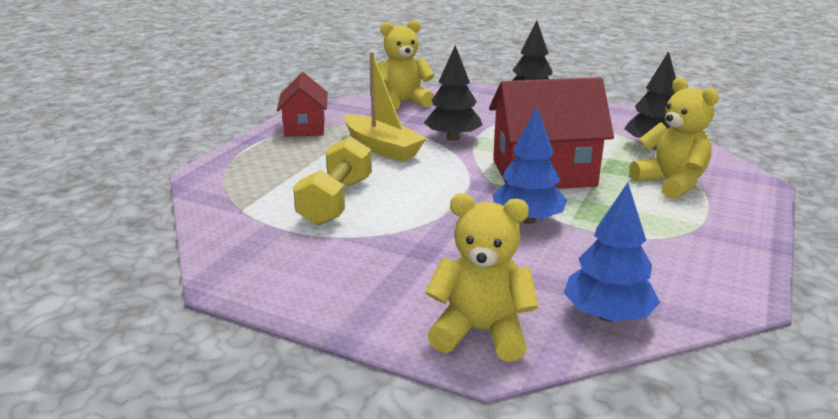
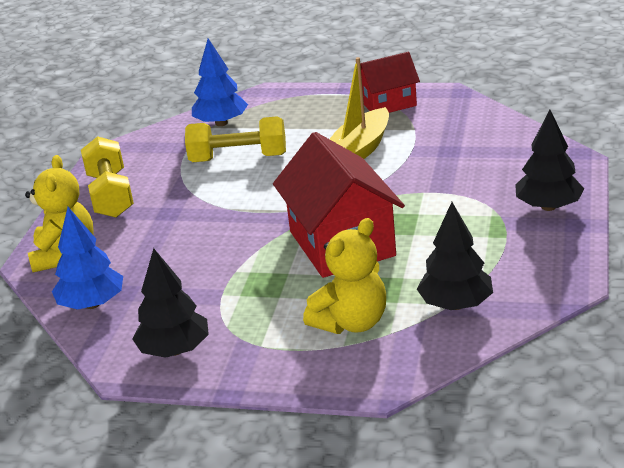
camera: 80 degrees right, 5 degrees up
yellow teddy bear [378,20,435,110] -> none
black tree [424,45,483,141] -> black tree moved to [132,248,209,358]
blue tree [492,107,567,224] -> blue tree moved to [192,39,248,126]
none -> yellow dumbbell [81,136,134,218]

